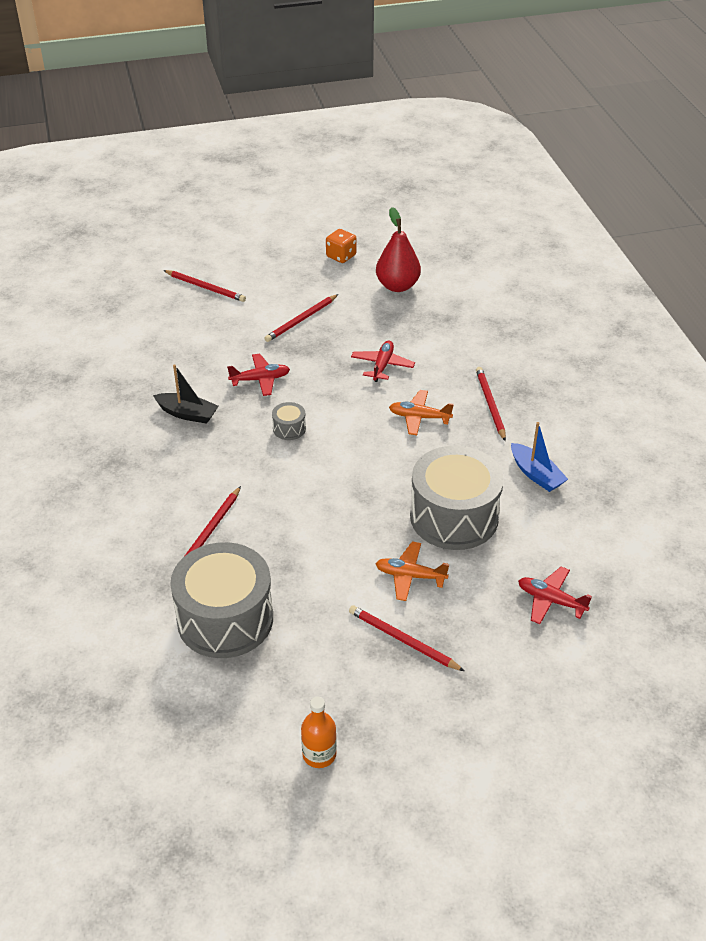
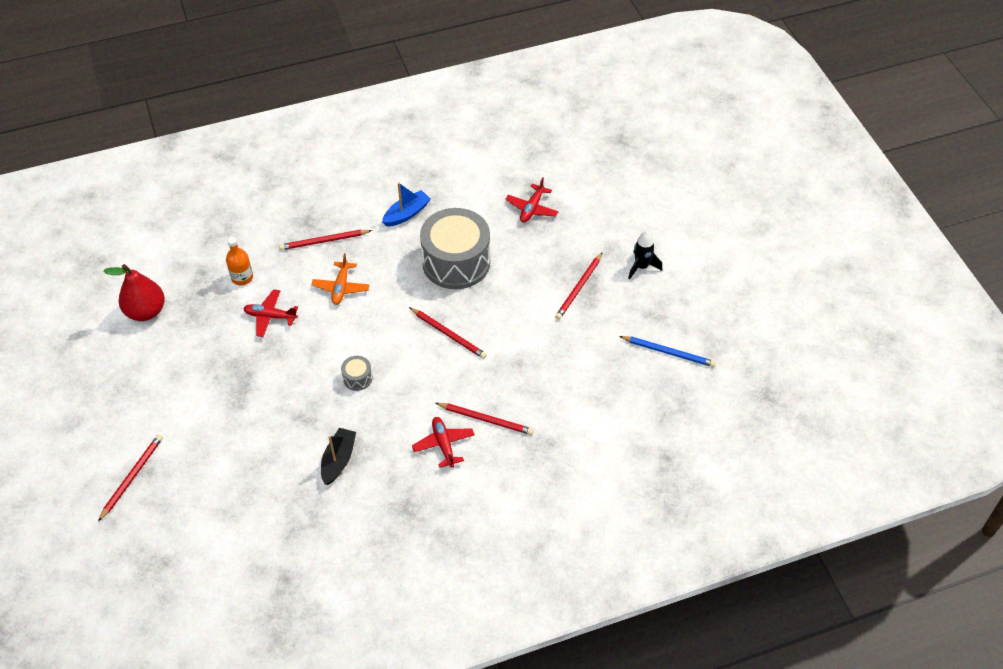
camera: 95 degrees left, 10 degrees up
grey drum [170,542,273,658] -> none
red plane [227,354,290,396] -> red plane moved to [412,417,474,468]
red pencil [264,294,338,342] -> red pencil moved to [409,307,487,359]
orange bottle [301,697,337,768] -> orange bottle moved to [226,237,253,285]
orange dice [326,229,357,263] -> none
orange plane [376,541,449,601] -> none
none -> blue pencil [619,336,716,367]
none -> black rocket [628,231,662,279]

